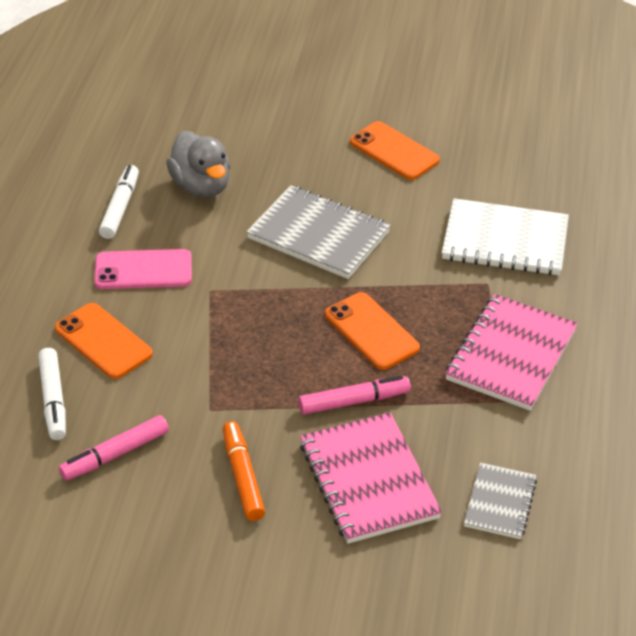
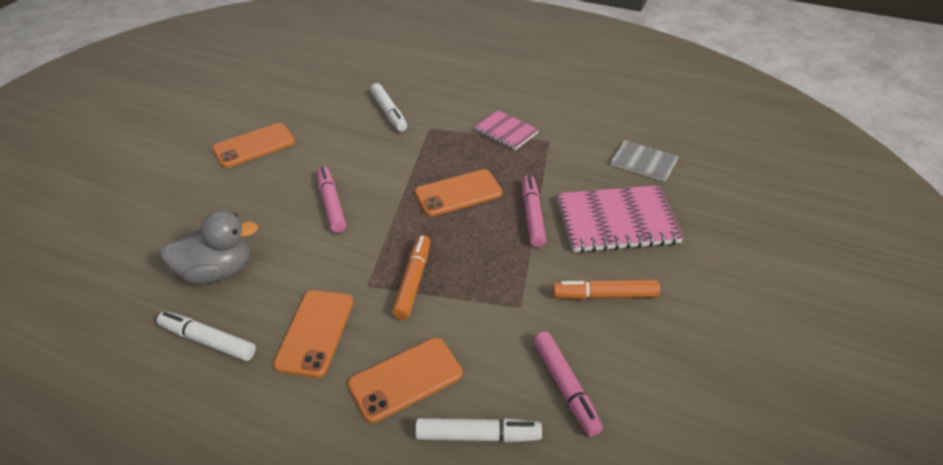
camera: 75 degrees left, 0 degrees up
pink phone [94,249,192,289] -> orange phone [273,290,353,378]
grey notebook [246,185,391,279] -> pink marker [317,167,346,233]
white notebook [442,198,569,275] -> white marker [370,83,407,132]
pink notebook [445,294,578,411] -> pink notebook [473,110,539,150], size x0.58
none -> orange marker [392,235,431,320]

